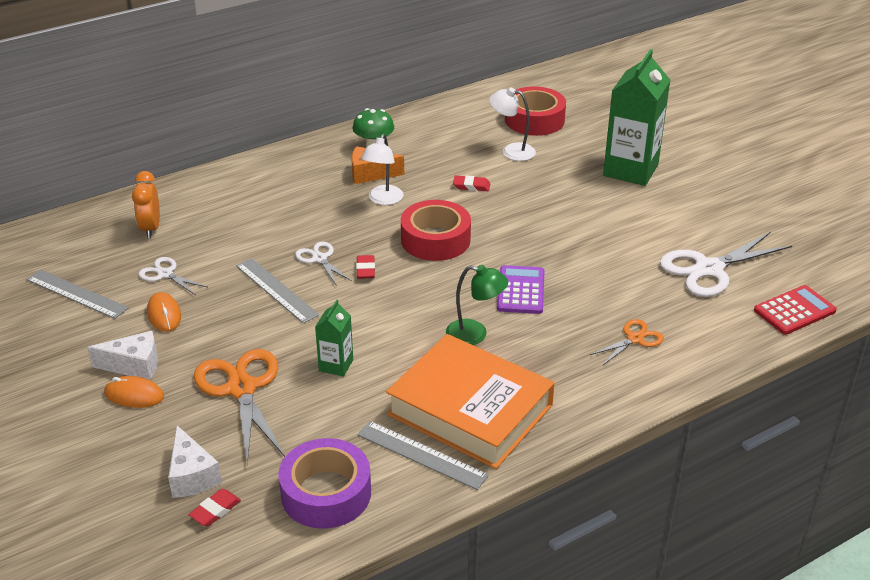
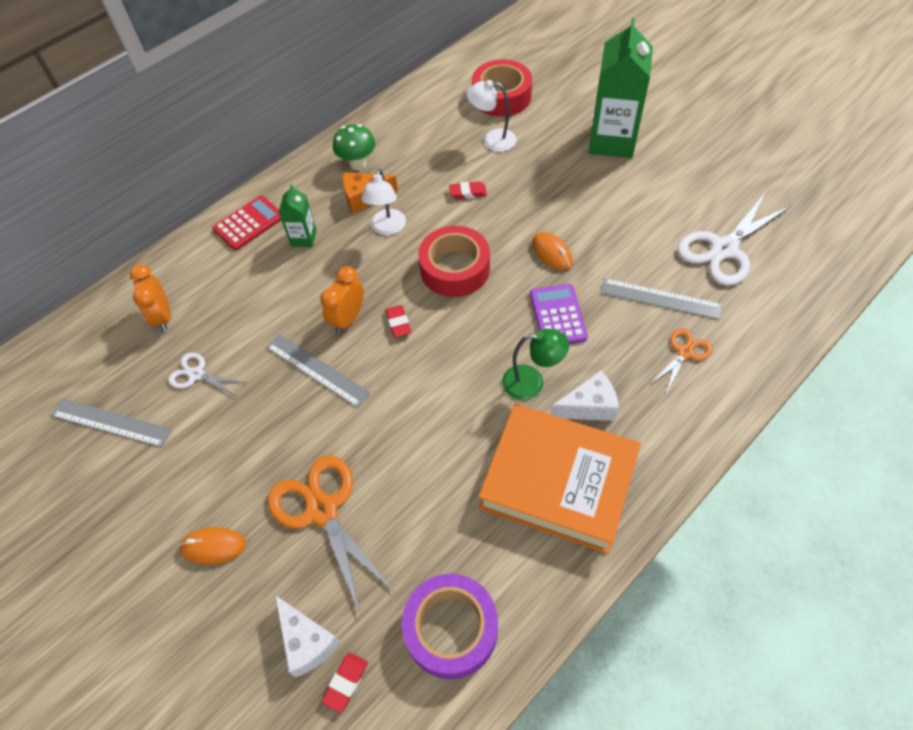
camera: 10 degrees left, 20 degrees up
white cheese [87,331,158,380] -> white cheese moved to [551,371,619,421]
orange mouse [147,292,181,332] -> orange mouse moved to [532,232,573,270]
white scissors [295,242,352,286] -> orange clock [320,266,364,334]
green carton [315,300,353,377] -> green carton moved to [279,184,317,247]
grey ruler [357,421,489,490] -> grey ruler moved to [600,278,723,320]
red calculator [754,285,837,335] -> red calculator moved to [212,195,281,250]

